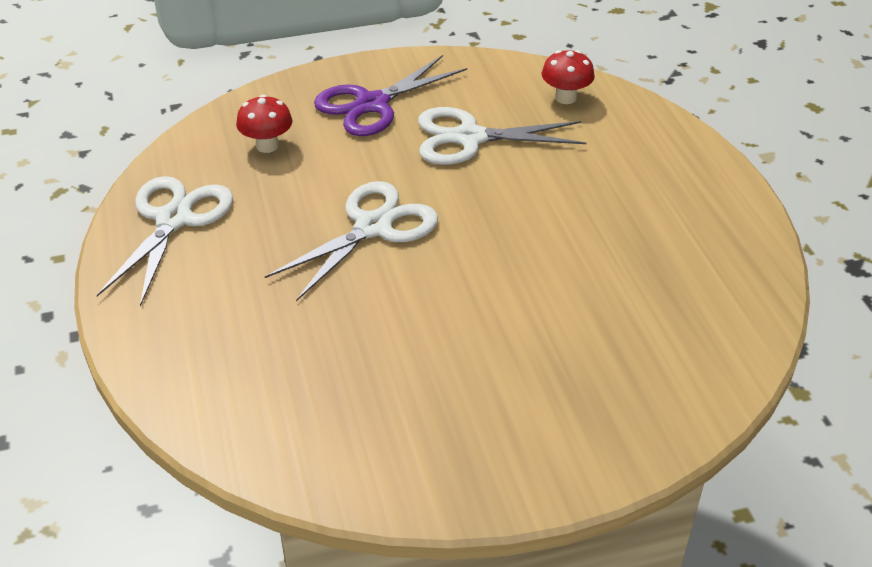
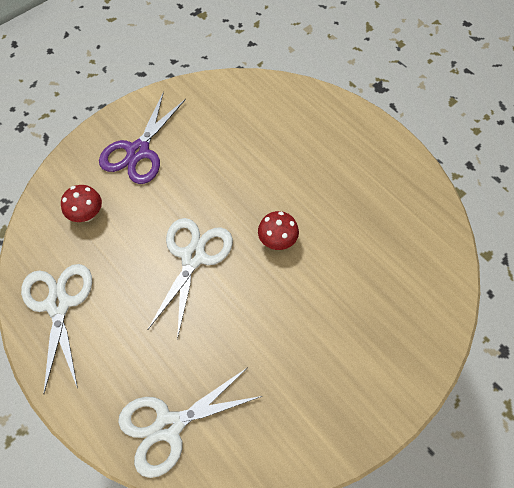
camera: 25 degrees left, 20 degrees up
white scissors [418,107,587,165] -> white scissors moved to [118,367,262,478]
red mushroom [542,50,595,104] -> red mushroom moved to [258,211,299,250]

